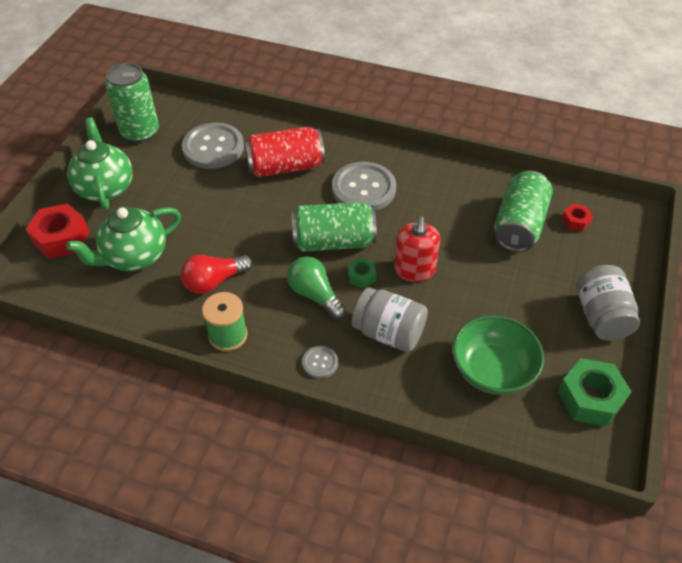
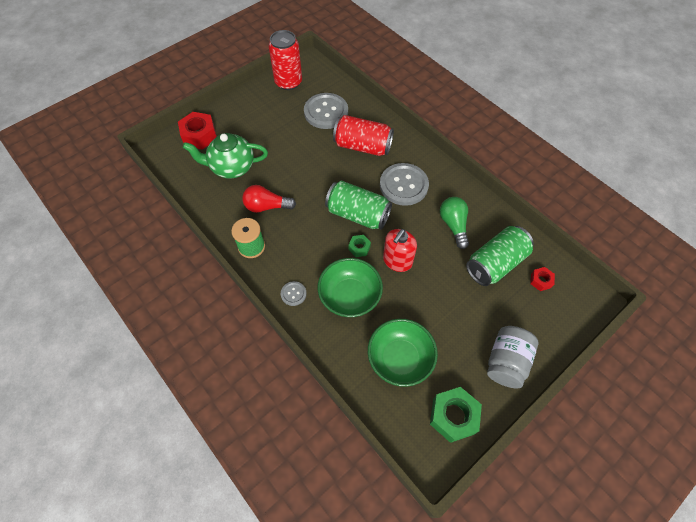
camera: 30 degrees right, 10 degrees up
green teapot [67,118,133,210] -> none
green can [105,63,159,143] -> red can [268,30,302,90]
green light bulb [287,256,347,319] -> green light bulb moved to [440,197,469,249]
grey jar [352,287,428,352] -> green bowl [318,258,383,317]

